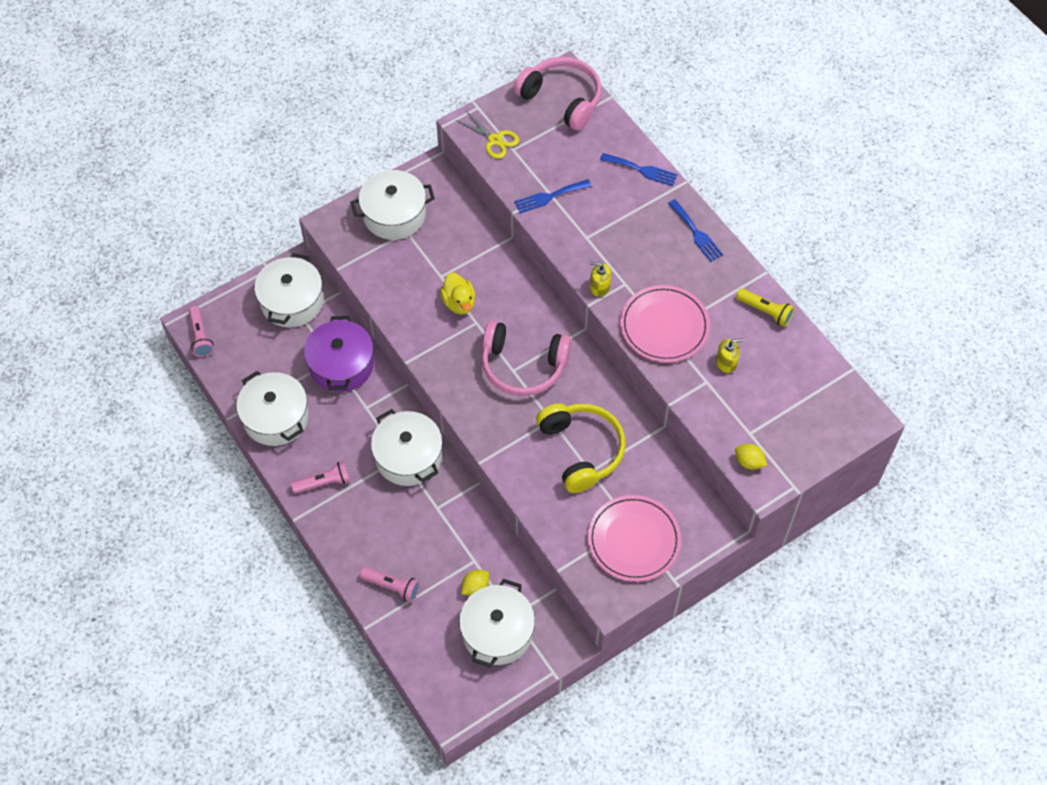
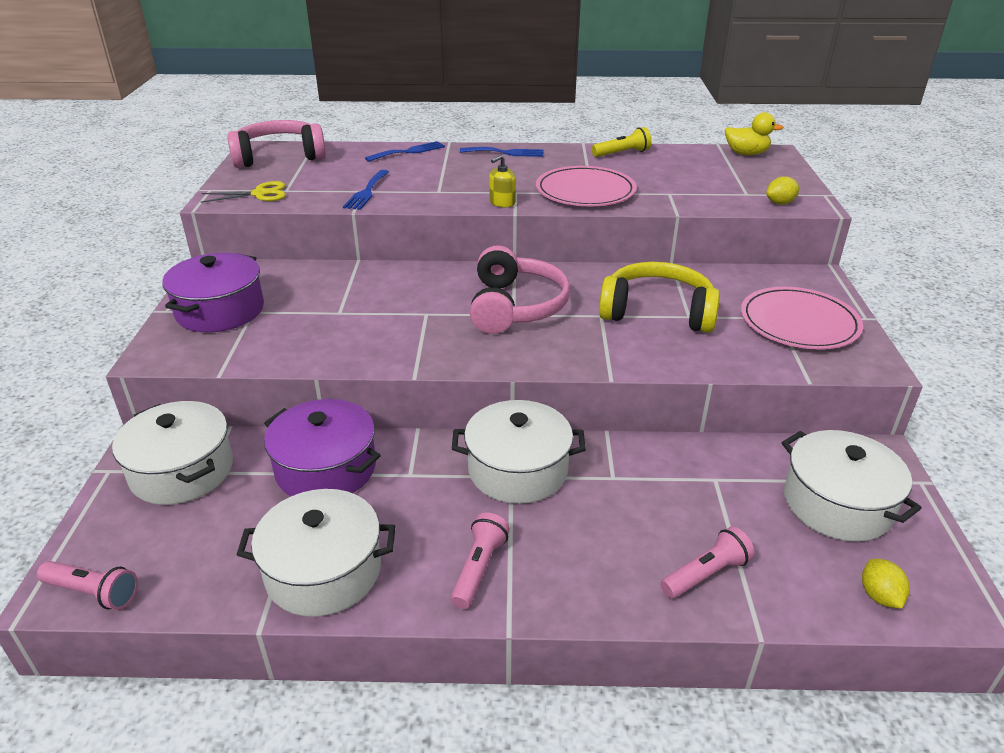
camera: 55 degrees left, 25 degrees down
white pot [351,170,435,240] -> purple pot [162,253,264,332]
yellow duck [440,273,475,314] -> yellow duck moved to [725,112,784,155]
yellow lemon [462,570,489,596] -> yellow lemon moved to [862,559,910,609]
pink headphones [482,321,571,396] -> pink headphones turned 45 degrees counterclockwise [470,245,570,334]
yellow soap dispenser [716,339,743,373] -> none

